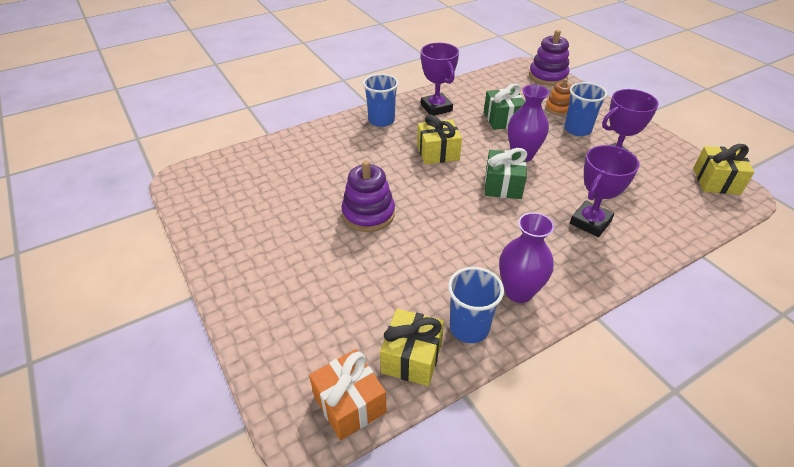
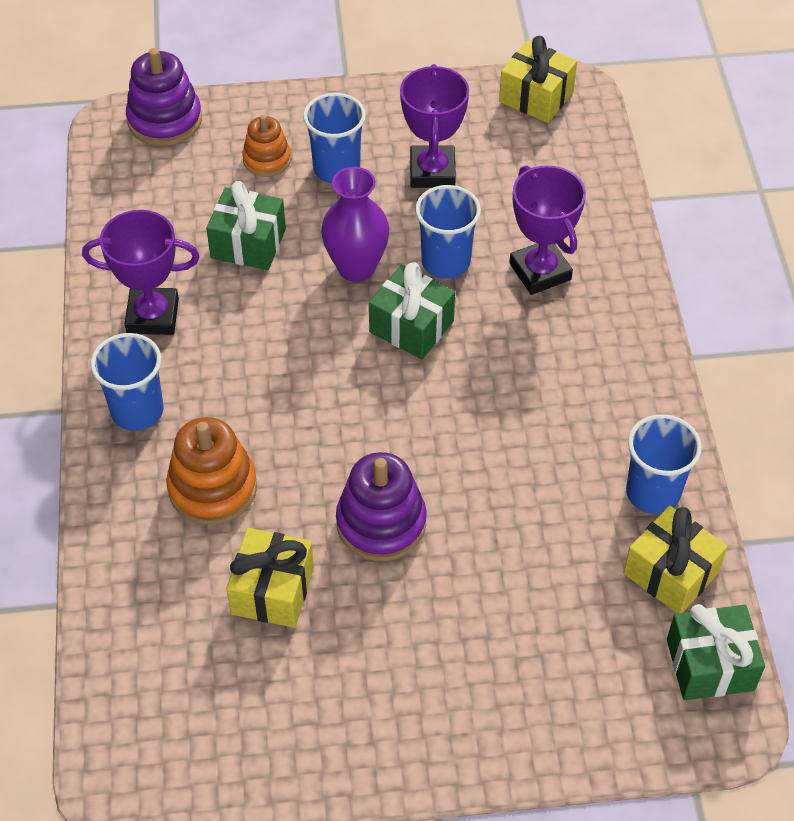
camera: 65 degrees left, 10 degrees up
orange gift [309,349,387,440] -> green gift [667,604,765,700]
yellow gift [417,114,462,164] -> yellow gift moved to [226,528,314,628]
purple vase [499,212,554,303] -> none
none -> orange stacking toy [166,417,257,525]
none -> blue cup [415,185,481,279]

